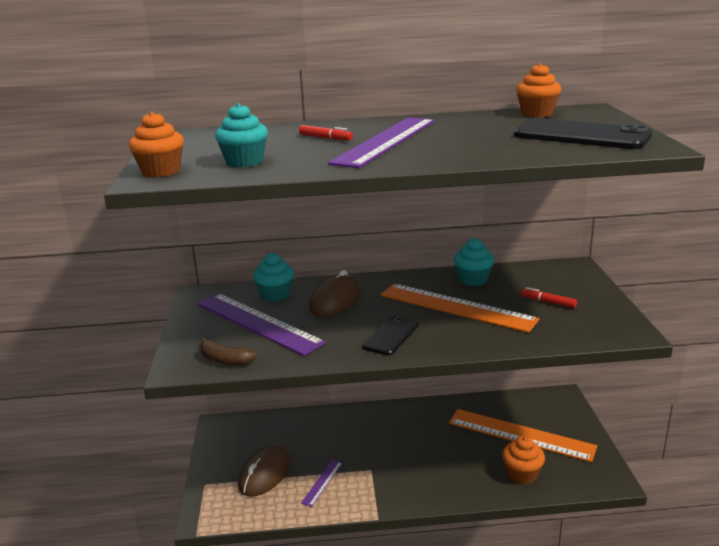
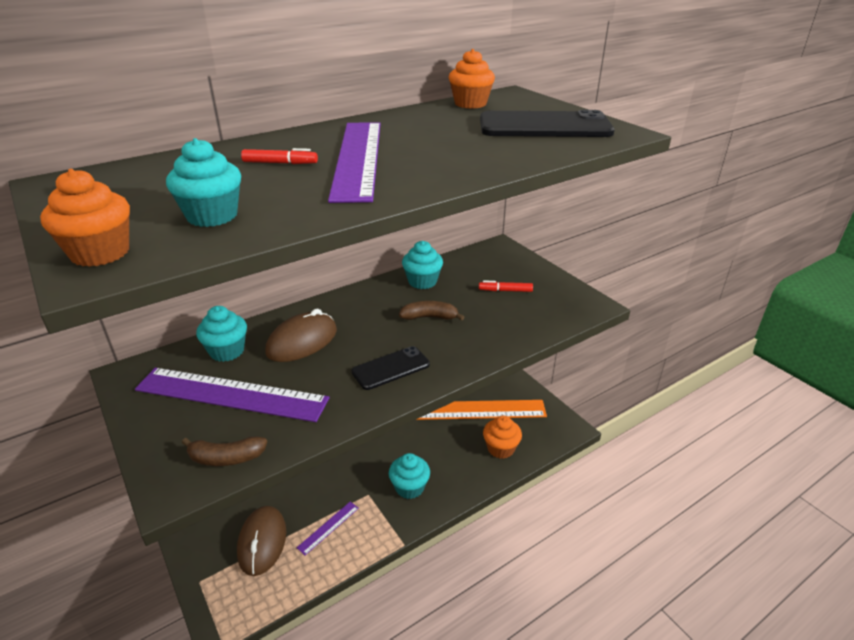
camera: 30 degrees left, 10 degrees up
purple ruler [301,460,342,507] -> purple ruler turned 45 degrees clockwise [297,502,359,555]
brown mouse [309,270,361,317] -> brown mouse turned 45 degrees clockwise [265,309,337,362]
black phone [362,315,419,355] -> black phone turned 60 degrees clockwise [351,346,430,390]
orange ruler [380,284,540,333] -> brown banana [399,301,464,320]
none -> turquoise cupcake [389,453,430,499]

